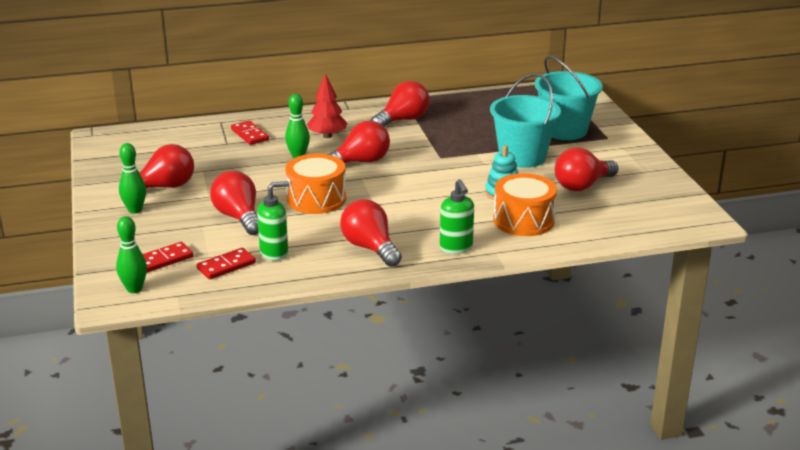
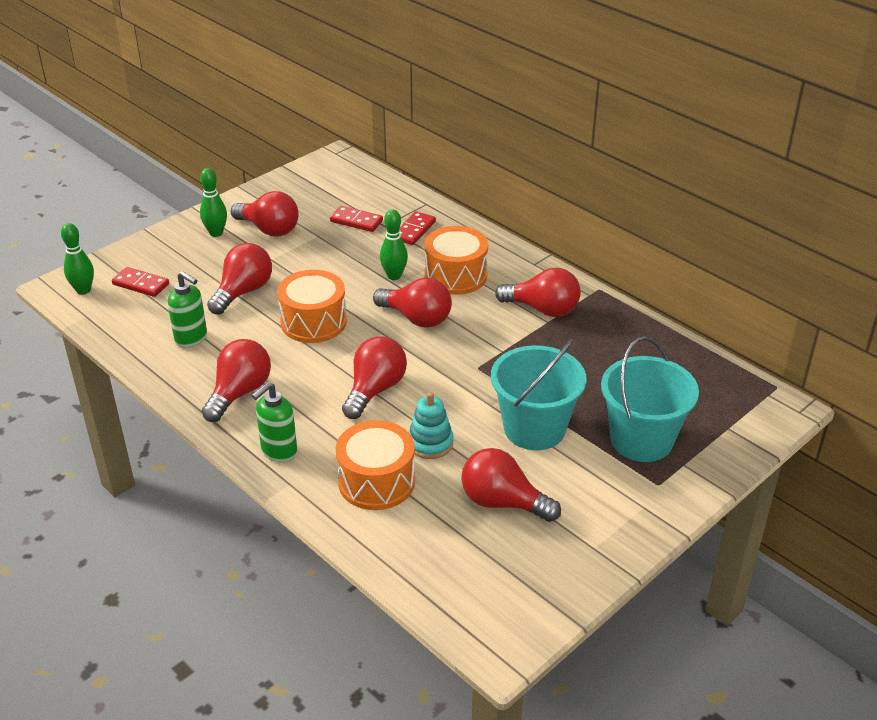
camera: 60 degrees right, 10 degrees up
red domino [197,248,256,279] -> red domino moved to [330,206,383,232]
red tree [307,73,347,138] -> orange drum [424,226,488,295]
none -> red light bulb [342,336,407,419]

